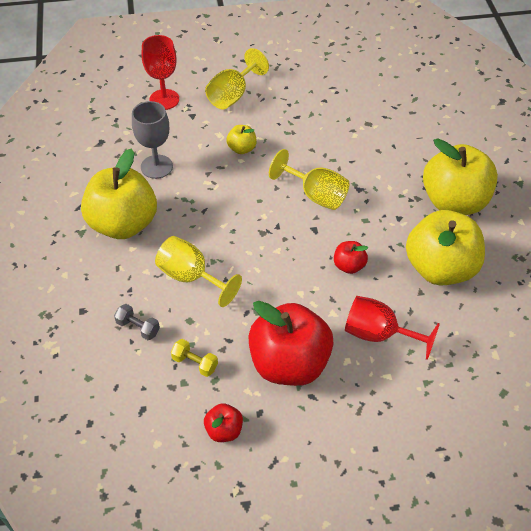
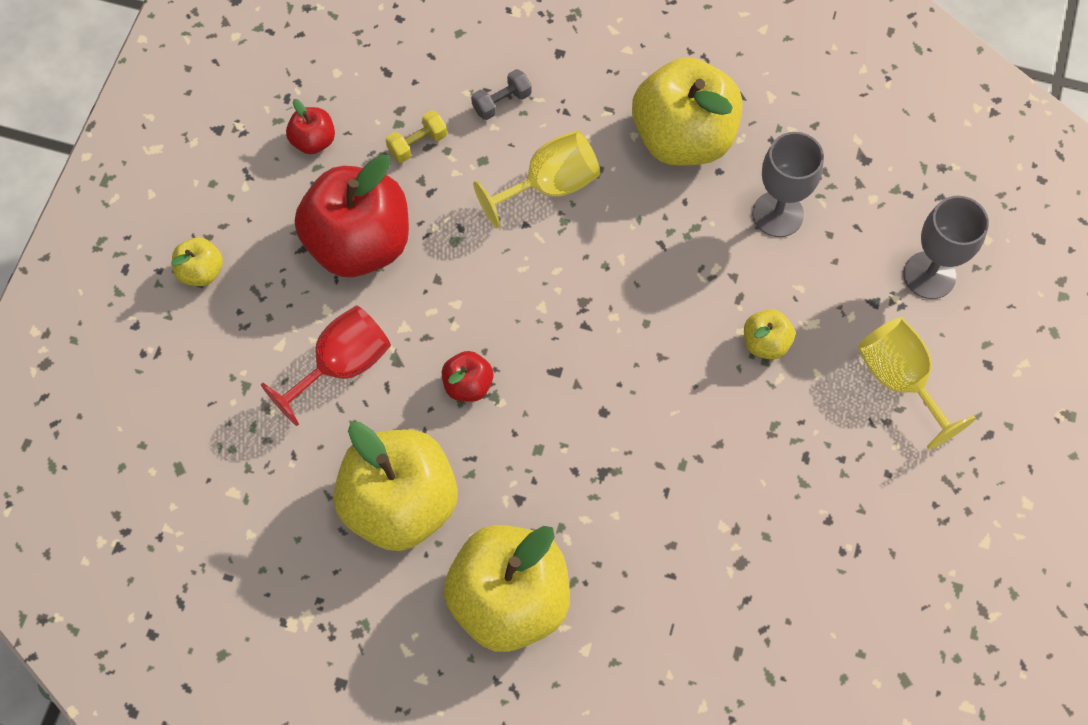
camera: 115 degrees right, 15 degrees up
red goblet [142,35,179,110] -> grey goblet [903,196,989,299]
yellow goblet [269,149,349,210] -> none
none -> yellow apple [171,237,223,286]

